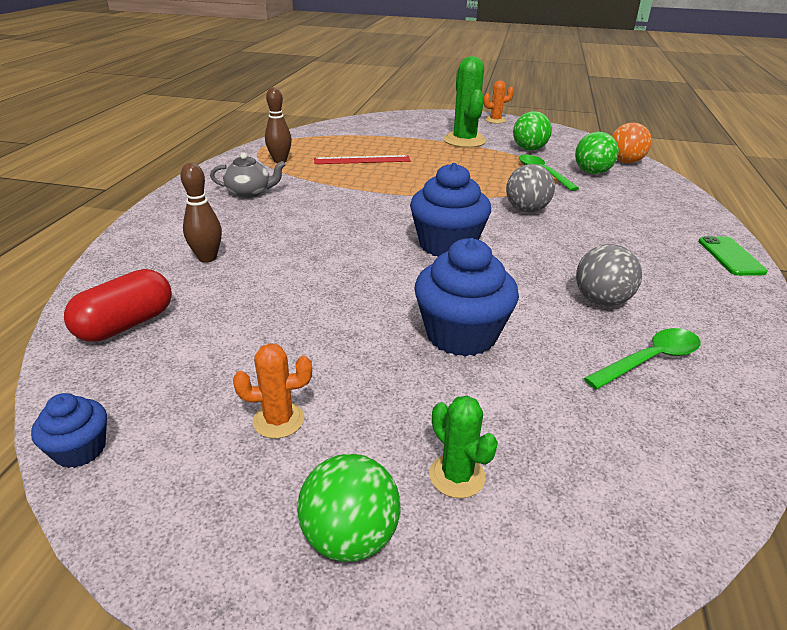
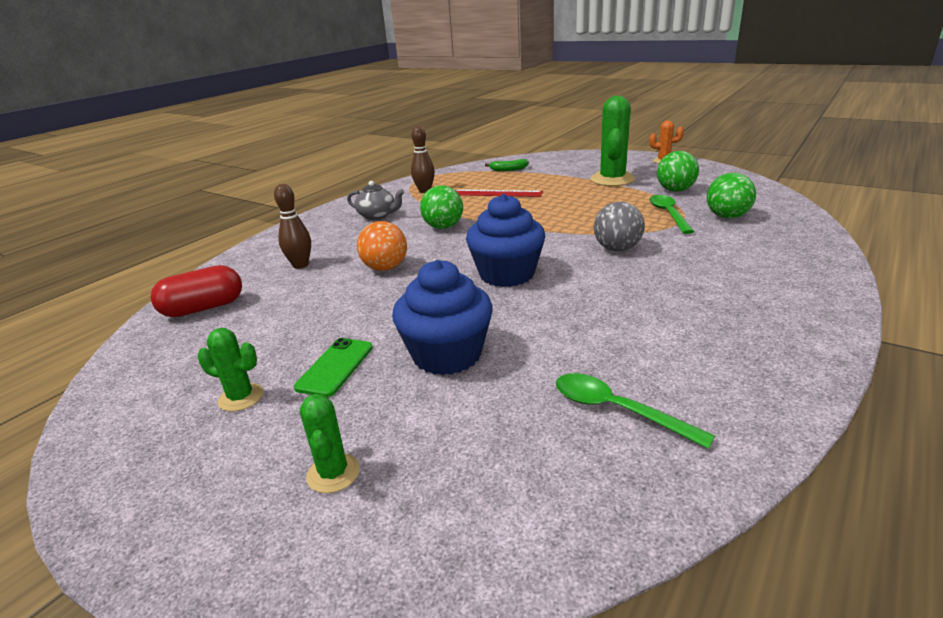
camera: 25 degrees right, 5 degrees down
blue cupcake [31,393,107,468] -> none
orange cactus [233,343,312,438] -> green cactus [198,328,263,412]
green ball [297,454,400,562] -> green ball moved to [420,185,463,229]
grey ball [576,244,642,306] -> none
green spoon [584,328,701,390] -> green spoon turned 135 degrees counterclockwise [556,373,715,449]
orange ball [612,122,652,163] -> orange ball moved to [357,221,407,271]
green phone [698,236,768,276] -> green phone moved to [294,338,373,397]
none -> green banana [485,159,529,171]

